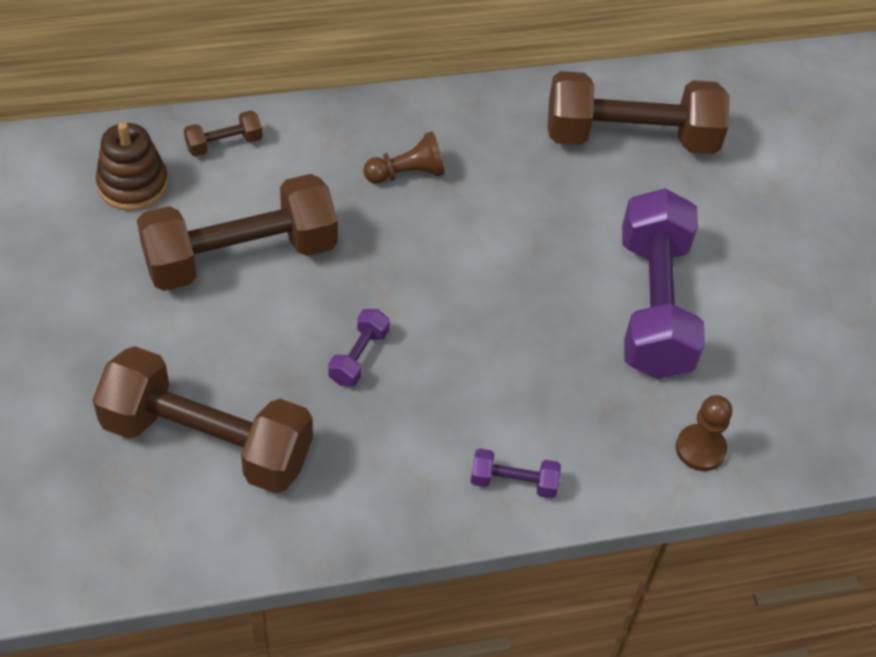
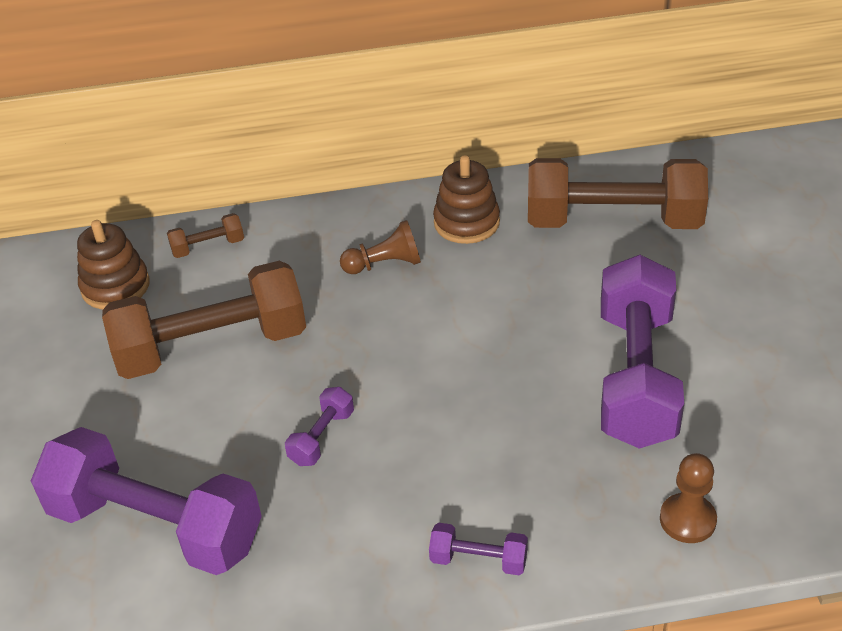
camera: 10 degrees right, 10 degrees down
brown dumbbell [93,346,313,494] -> purple dumbbell [31,427,262,575]
none -> brown stacking toy [433,155,500,244]

